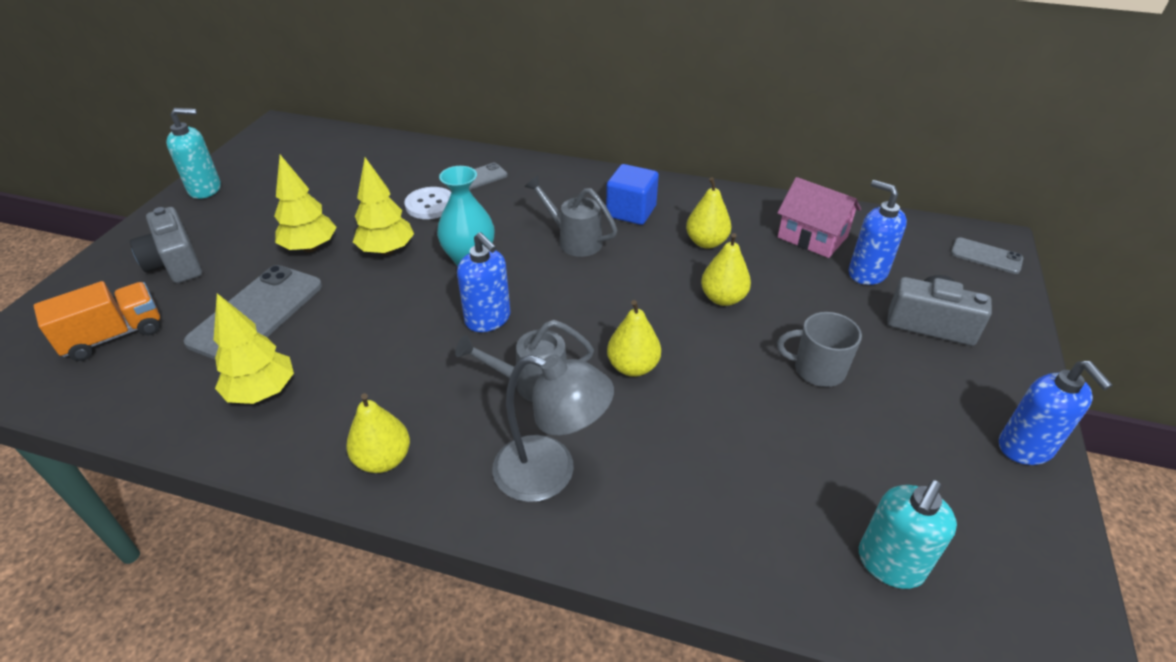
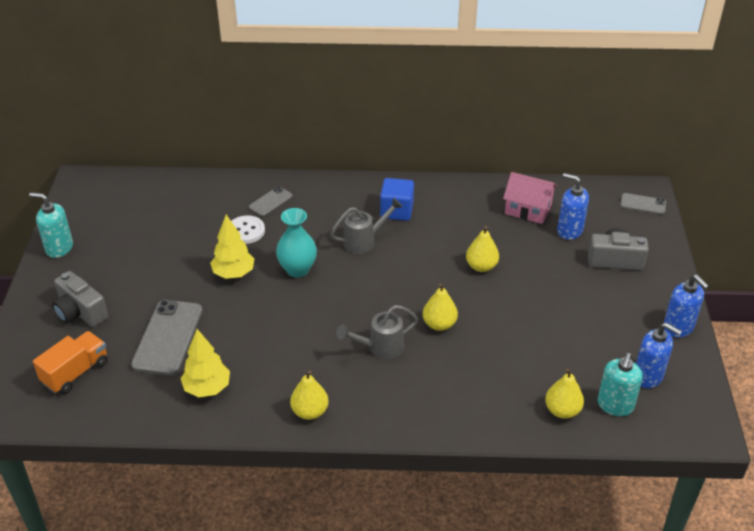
camera: 15 degrees left, 0 degrees up
turquoise soap dispenser [166,108,221,199] -> turquoise soap dispenser turned 135 degrees counterclockwise [29,192,73,258]
yellow tree [274,155,336,252] -> none
blue soap dispenser [457,232,510,332] -> blue soap dispenser moved to [636,322,682,388]
grey lamp [492,354,614,502] -> none
grey watering can [524,175,618,257] -> grey watering can turned 135 degrees clockwise [330,198,403,254]
yellow pear [686,177,731,249] -> yellow pear moved to [545,368,584,419]
grey mug [777,312,862,387] -> none

